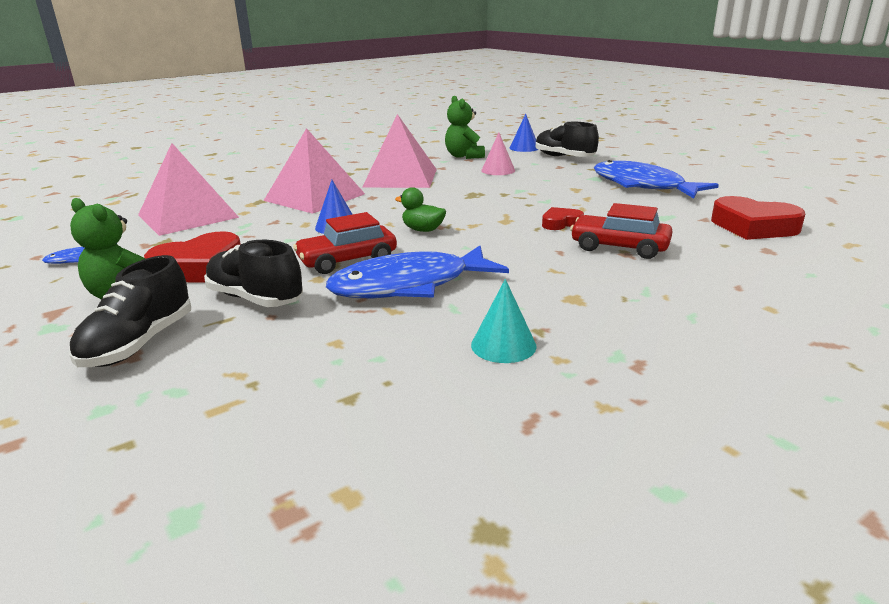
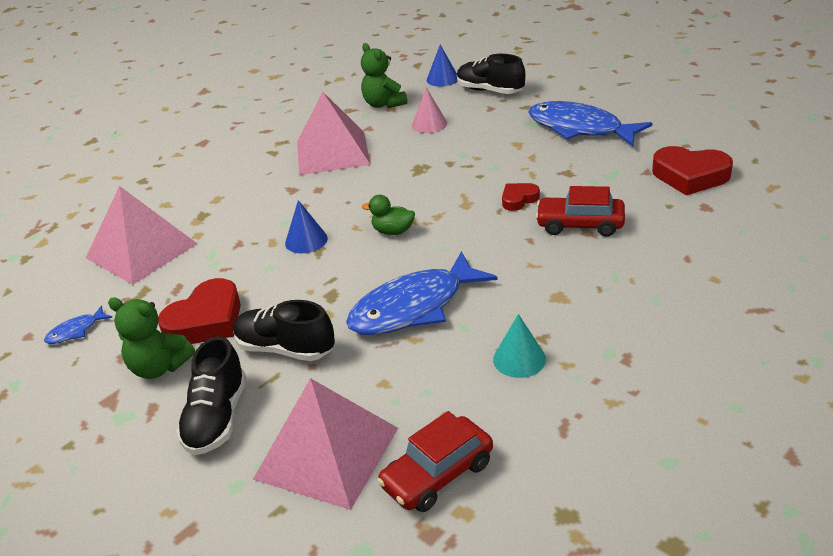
camera: 10 degrees left, 10 degrees up
pink pyramid [264,128,365,214] -> pink pyramid moved to [253,378,398,510]
red car [293,212,397,274] -> red car moved to [377,411,493,512]

